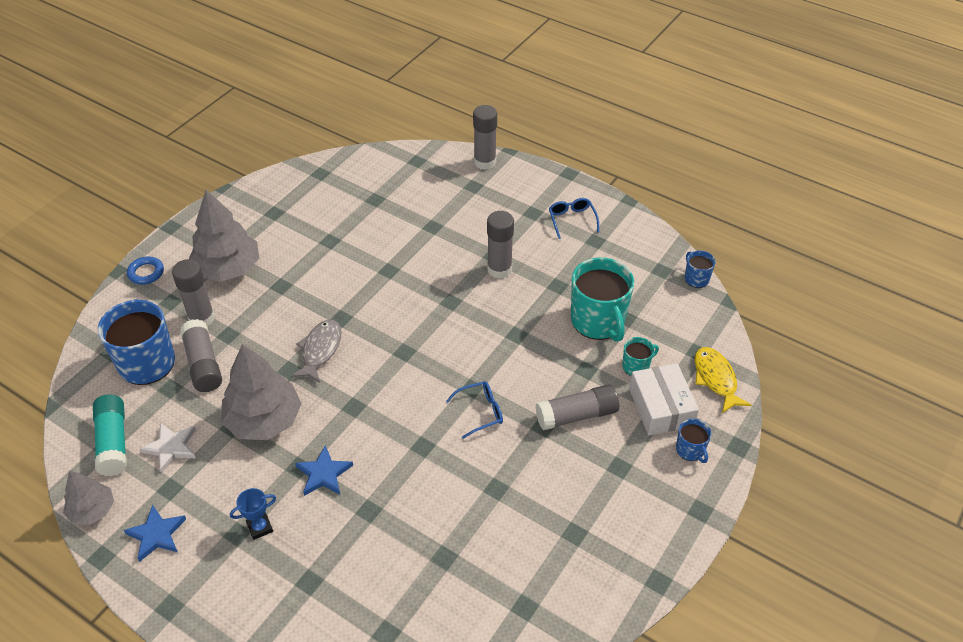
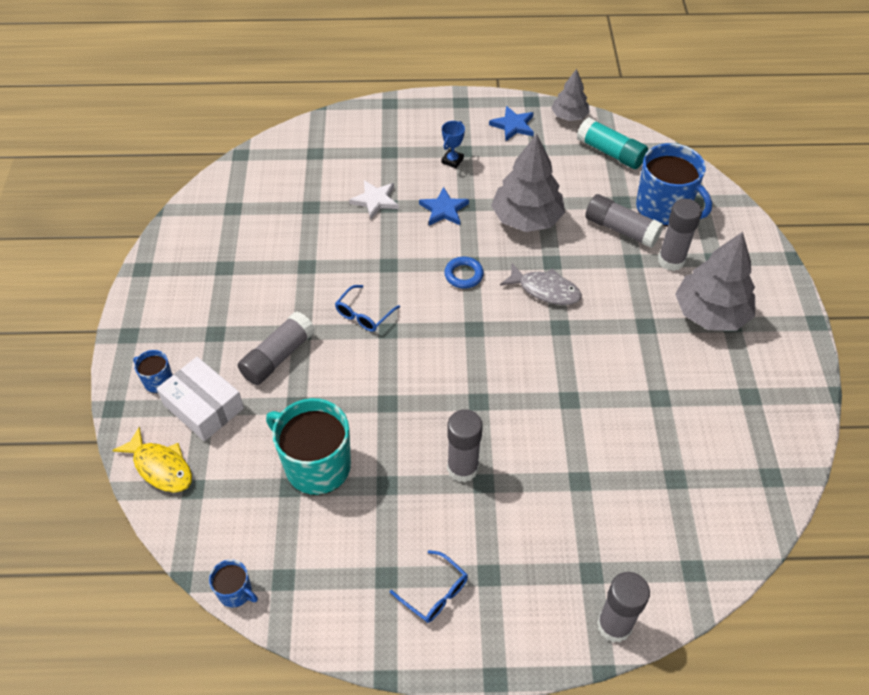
camera: 145 degrees right, 5 degrees up
blue ring [127,256,164,285] -> blue ring moved to [444,257,484,289]
white star [140,423,195,473] -> white star moved to [349,180,399,219]
grey fish [291,320,342,383] -> grey fish turned 45 degrees counterclockwise [500,263,582,305]
turquoise mug [622,337,659,376] -> none

